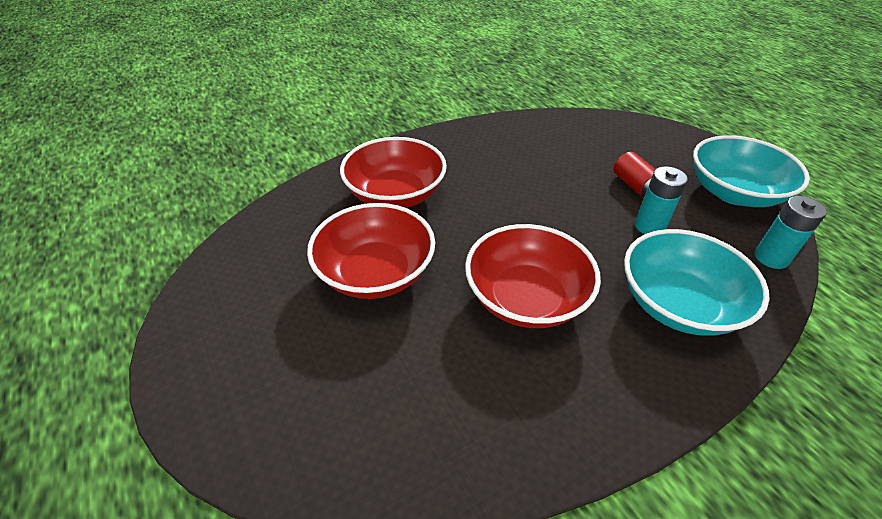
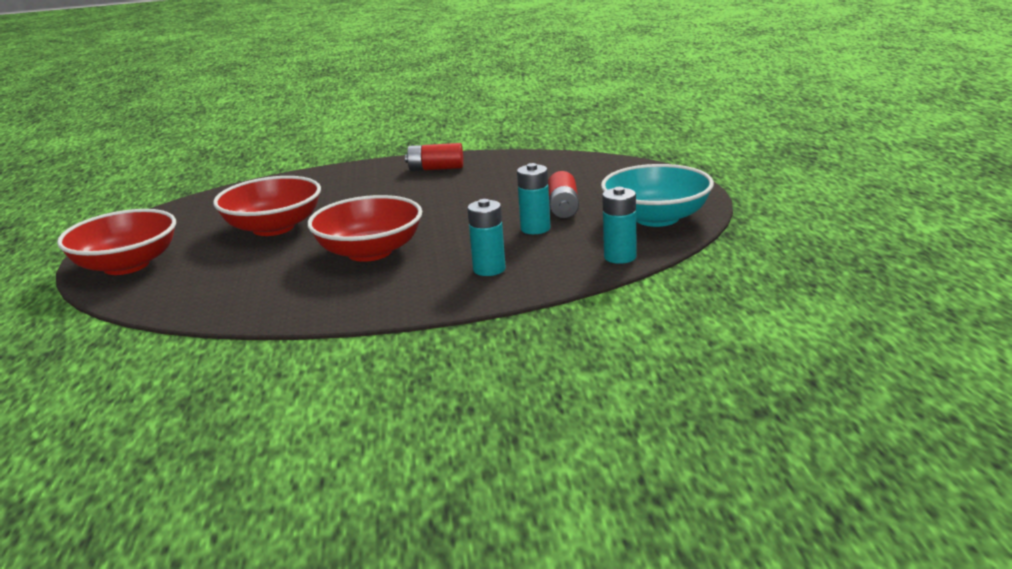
camera: 25 degrees right, 20 degrees down
red bowl [340,137,447,208] -> red bowl moved to [57,209,176,275]
turquoise bowl [624,229,770,335] -> turquoise battery [467,199,505,276]
none -> red battery [405,143,463,171]

